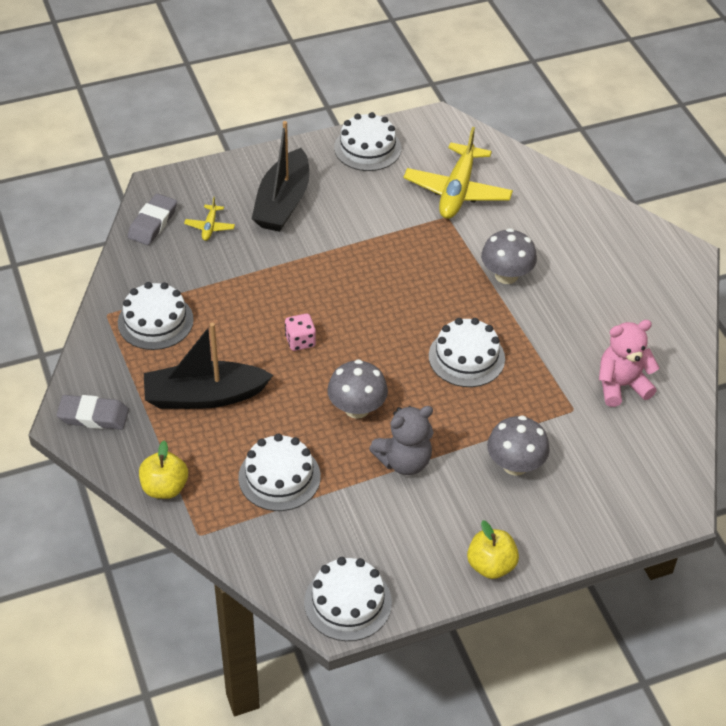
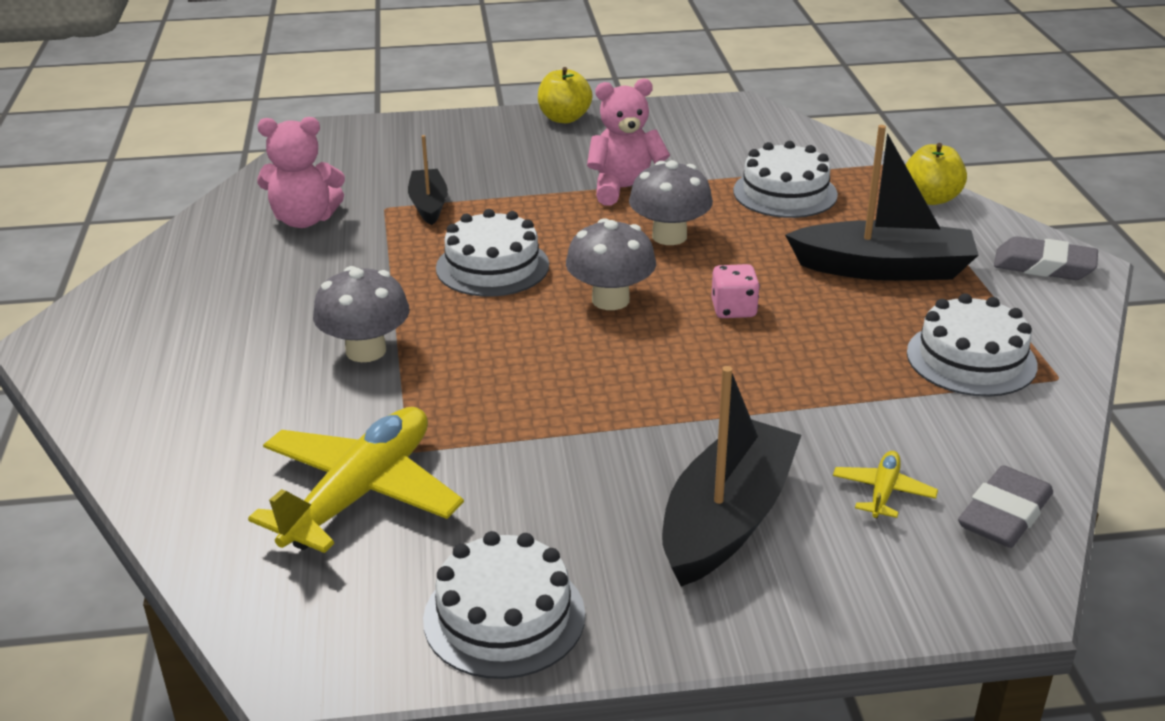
camera: 165 degrees left, 15 degrees down
white cake [304,557,392,641] -> none
grey teddy bear [369,406,434,475] -> pink teddy bear [587,78,670,206]
grey mushroom [487,415,550,476] -> grey mushroom moved to [566,218,656,310]
none -> black boat [408,135,448,225]

